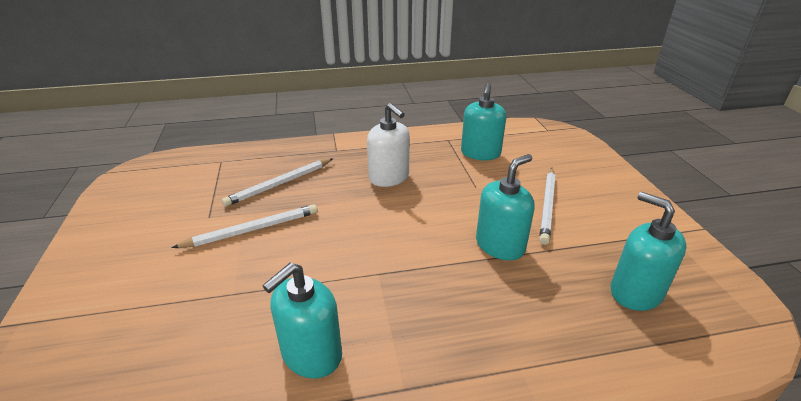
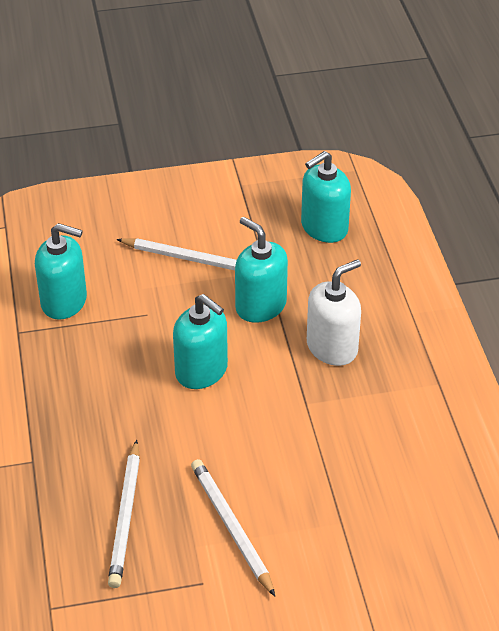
camera: 90 degrees left, 10 degrees up
white pencil [222,158,334,207] -> white pencil turned 45 degrees clockwise [108,440,140,588]
turquoise soap dispenser [262,263,342,378] -> turquoise soap dispenser moved to [173,294,228,389]
white soap dispenser [367,103,410,187] -> white soap dispenser moved to [307,259,361,366]

